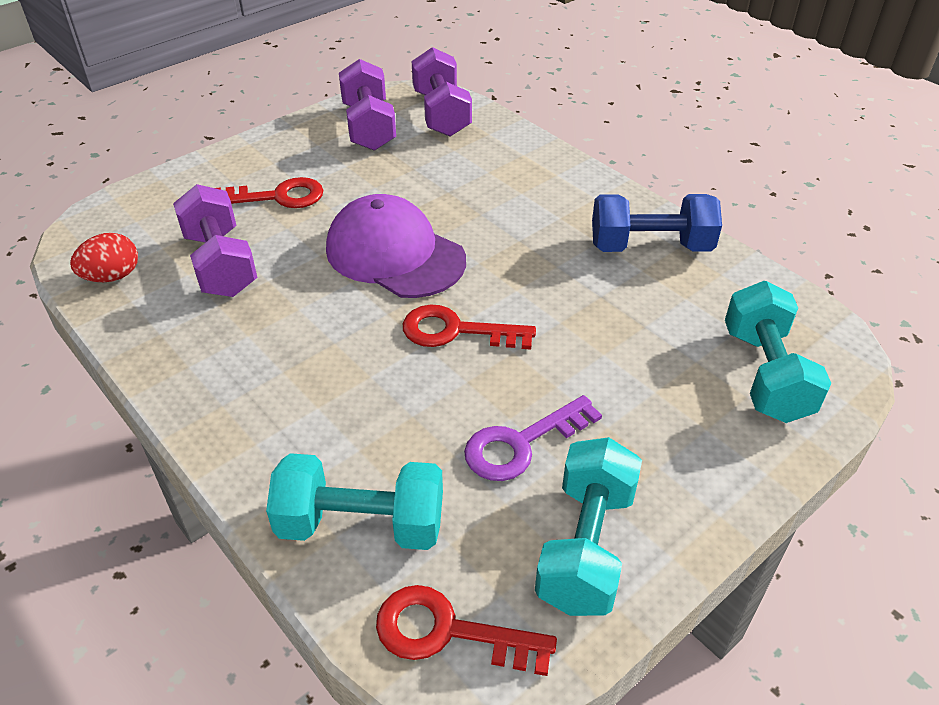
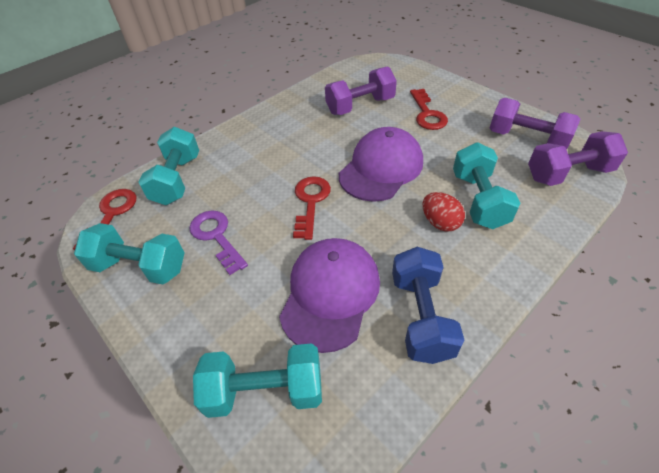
camera: 90 degrees right, 5 degrees up
red egg [70,233,138,282] -> red egg moved to [423,192,465,232]
purple dumbbell [339,59,396,151] -> purple dumbbell turned 45 degrees clockwise [490,98,581,149]
none -> purple cap [279,238,380,353]
none -> turquoise dumbbell [453,142,520,229]

